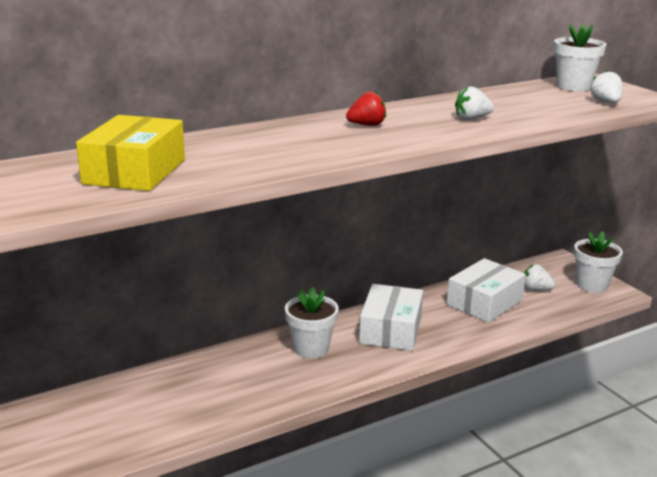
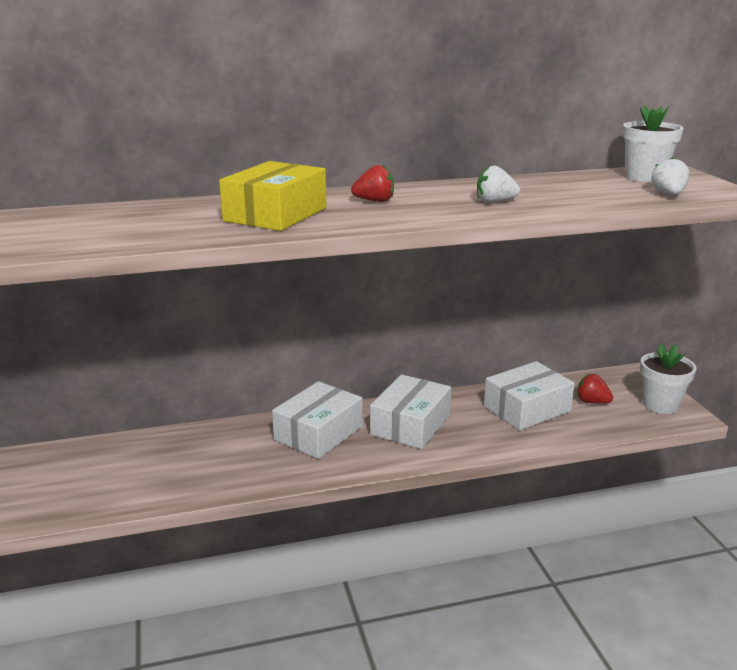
camera: 15 degrees right, 0 degrees up
yellow box [76,115,185,191] -> yellow box moved to [219,161,326,231]
white flower pot [285,286,339,359] -> white box [272,381,363,459]
white strawberry [524,264,555,291] -> red strawberry [577,374,613,404]

